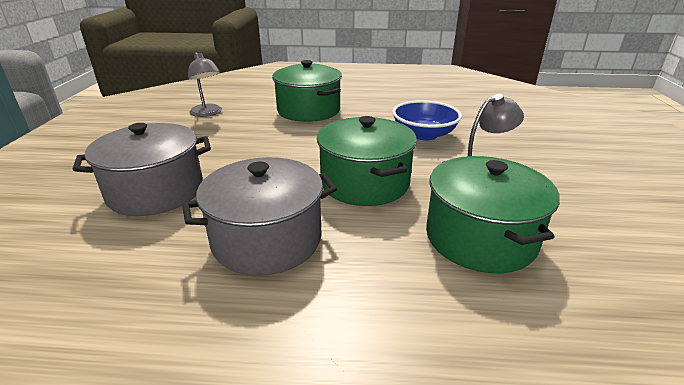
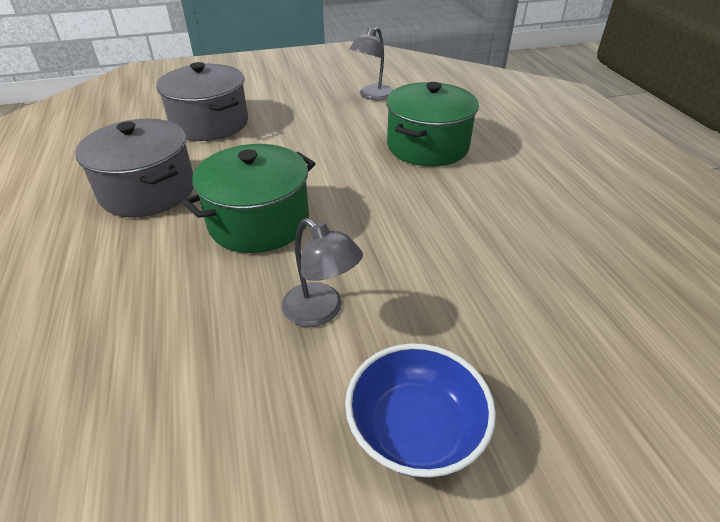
camera: 70 degrees right, 10 degrees up
blue bowl [392,100,462,141] -> blue bowl moved to [345,343,496,478]
green pot [426,156,560,273] -> none

